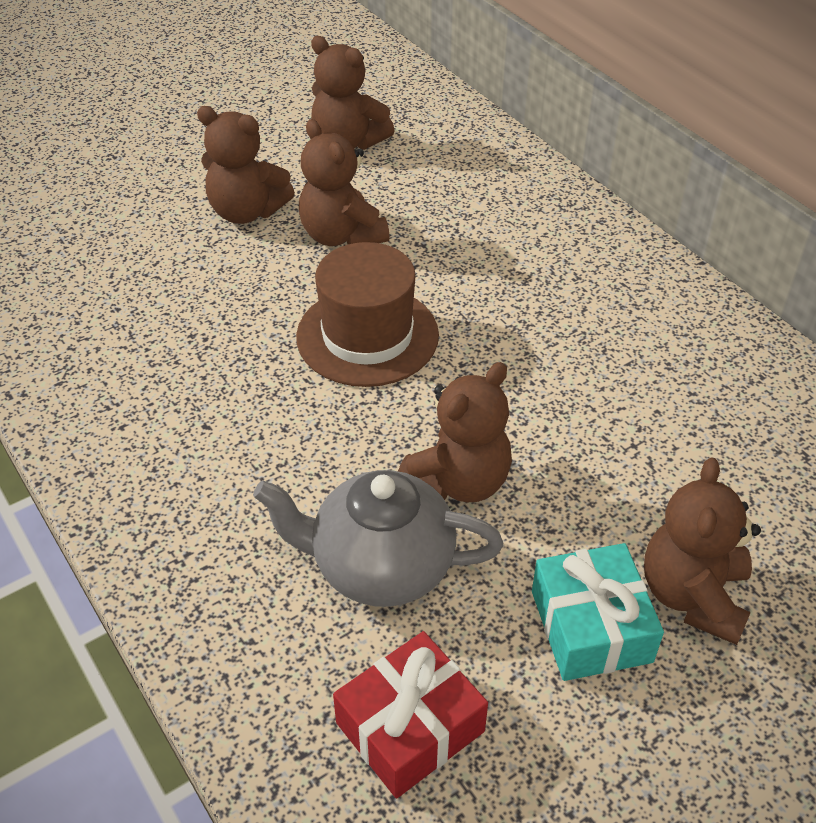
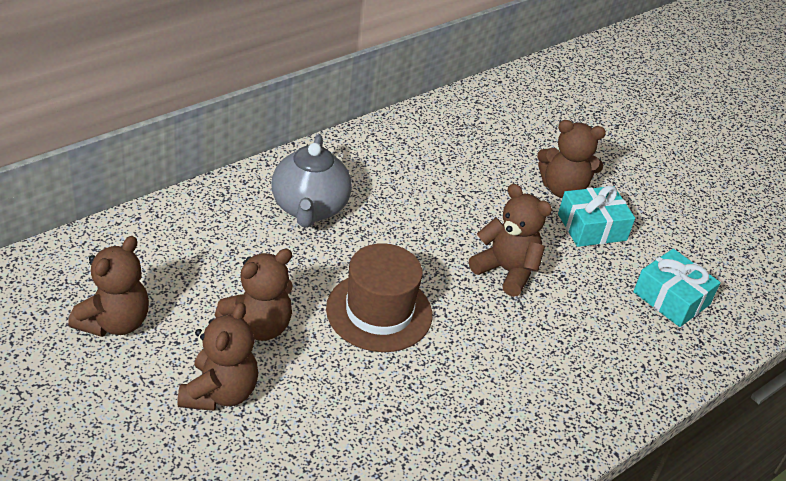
camera: 100 degrees left, 5 degrees down
grey teapot [253,470,503,607] -> grey teapot moved to [271,135,352,228]
red gift [333,631,488,798] -> turquoise gift [633,249,721,327]

